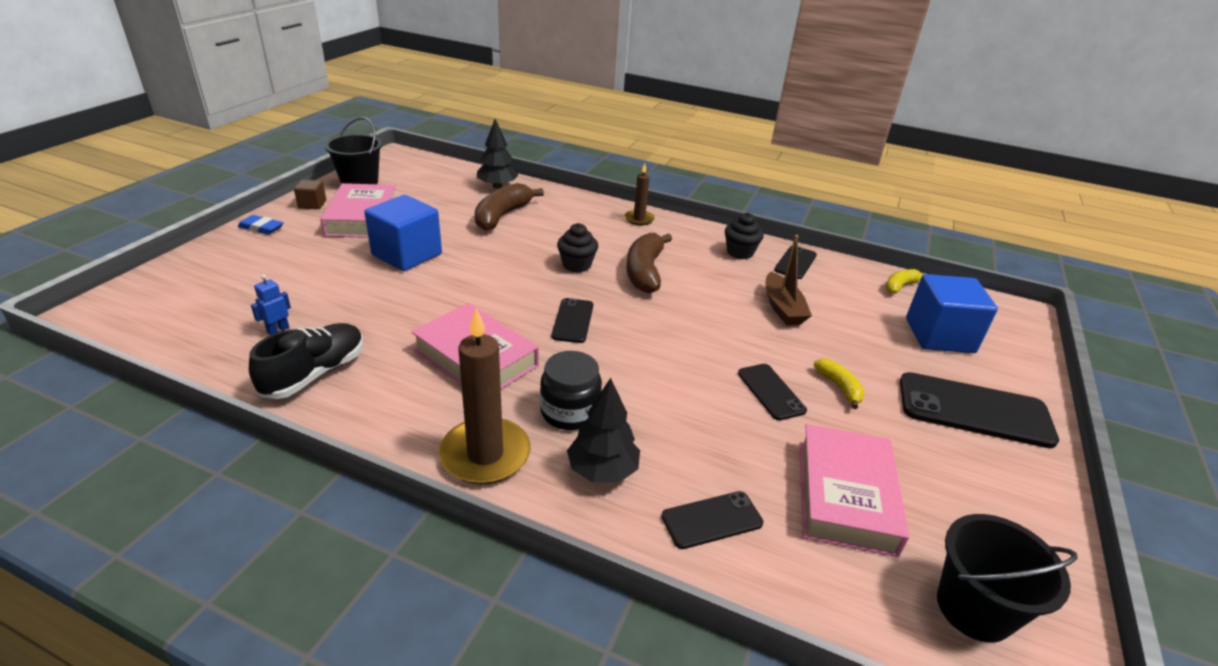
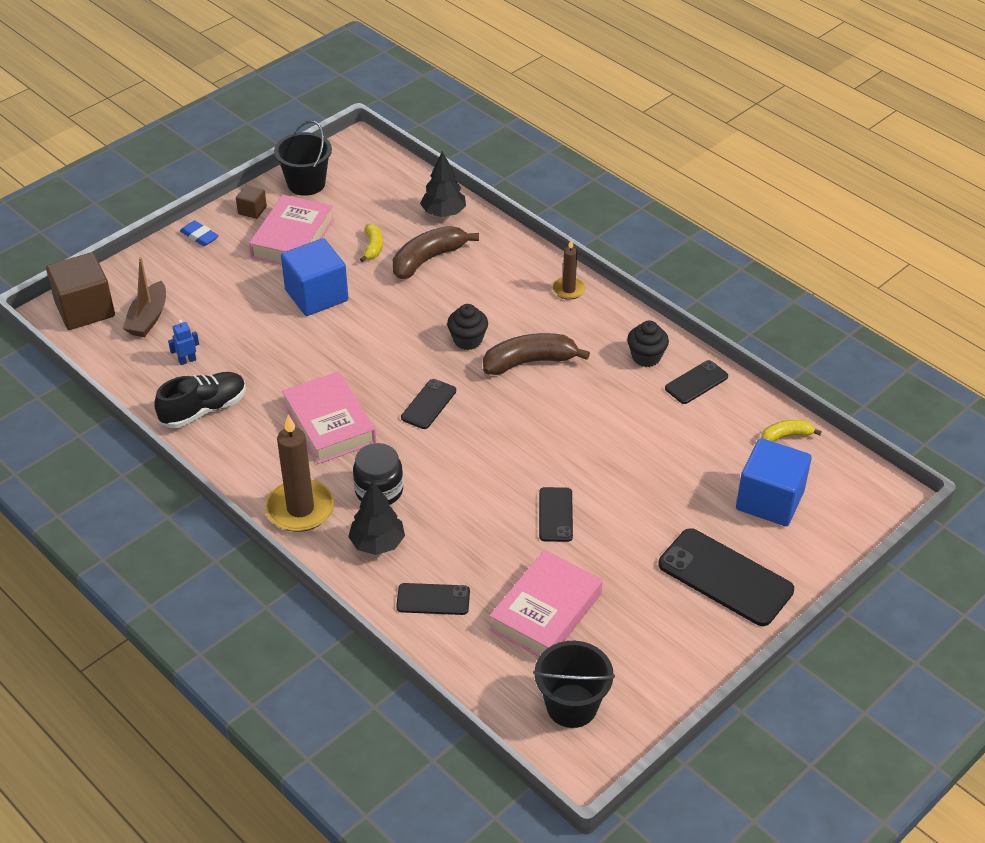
camera: 25 degrees right, 10 degrees up
brown banana [627,233,672,293] -> brown banana turned 45 degrees clockwise [483,333,590,375]
brown boat [766,235,812,325] -> brown boat moved to [123,257,166,337]
yellow banana [814,359,865,409] -> yellow banana moved to [360,224,383,262]
none -> brown cube [46,252,115,330]

